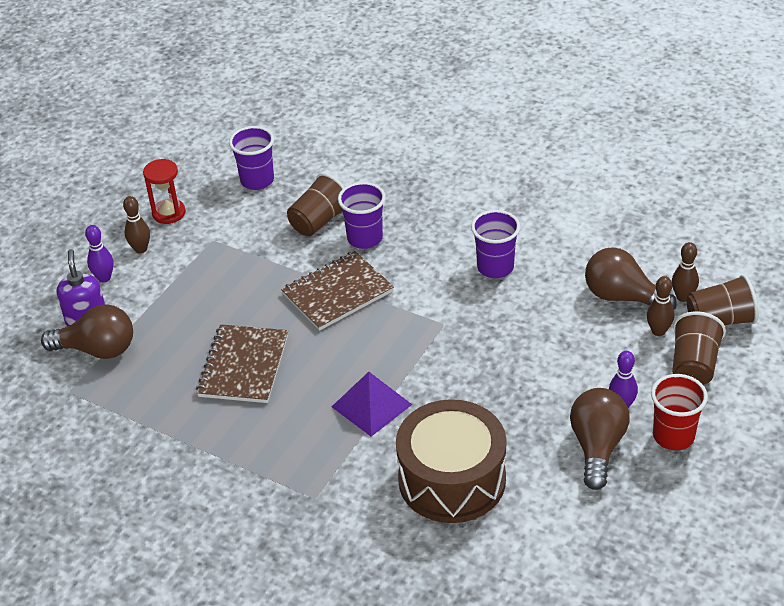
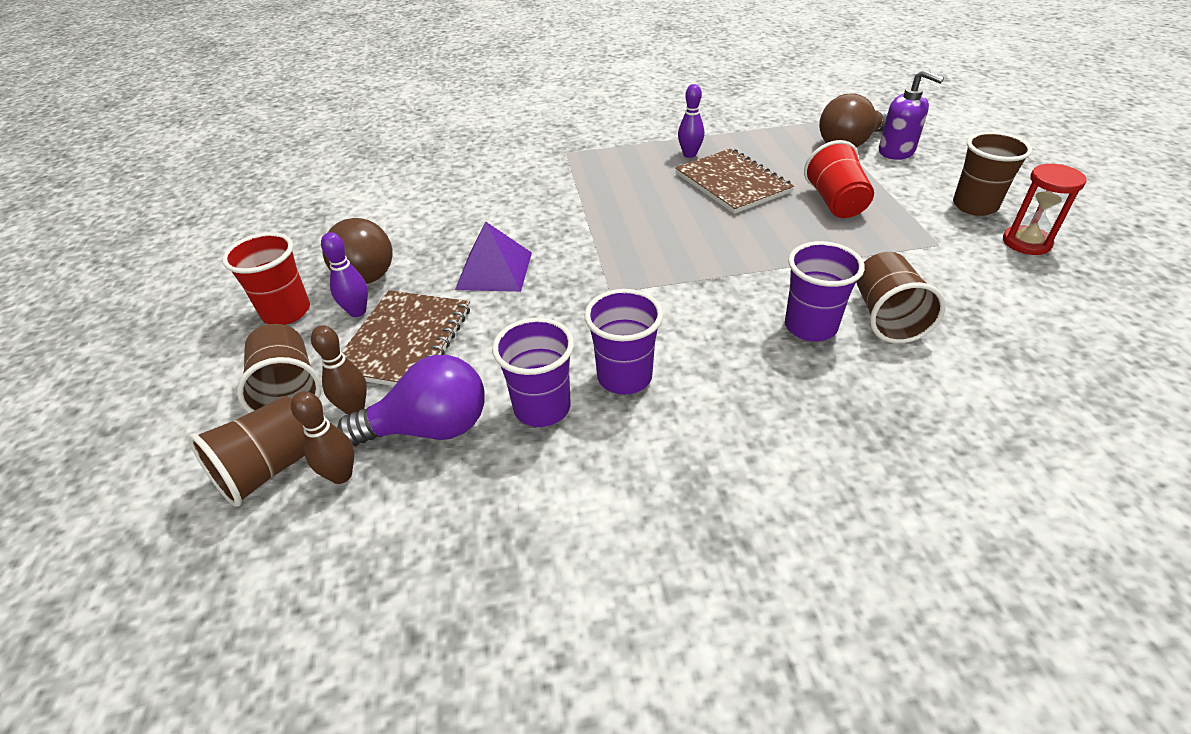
camera: 140 degrees right, 0 degrees up
purple bowling pin [85,225,114,282] -> purple bowling pin moved to [678,84,704,158]
brown bowling pin [123,196,150,253] -> brown cup [953,131,1033,216]
purple cup [229,126,274,190] -> purple cup moved to [492,318,574,427]
brown notebook [281,251,394,331] -> brown notebook moved to [342,290,470,386]
purple pyramid [332,372,412,437] -> purple pyramid moved to [455,222,532,292]
brown drum [396,399,506,523] -> none
brown light bulb [585,247,677,309] -> purple light bulb [337,355,485,446]
none -> red cup [804,140,874,218]

